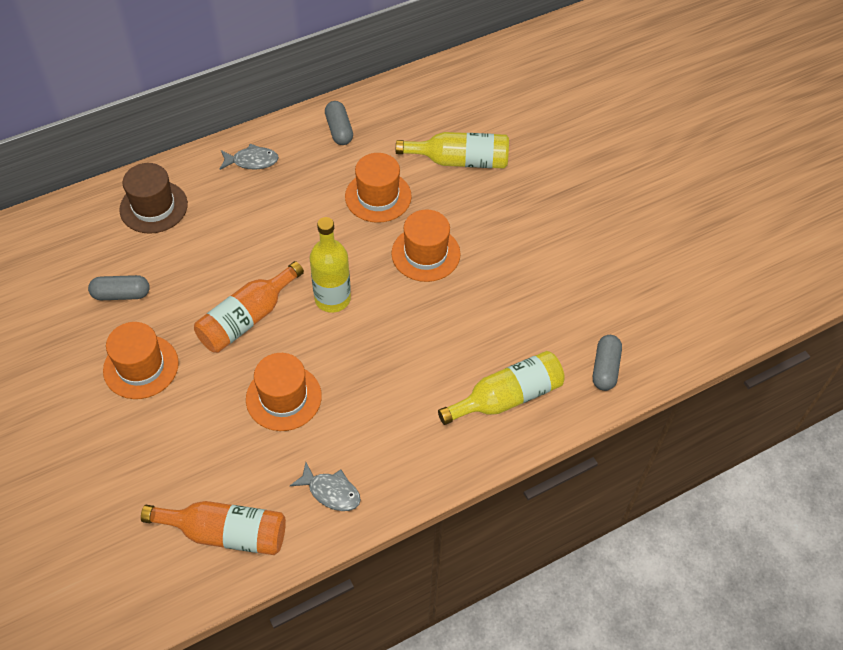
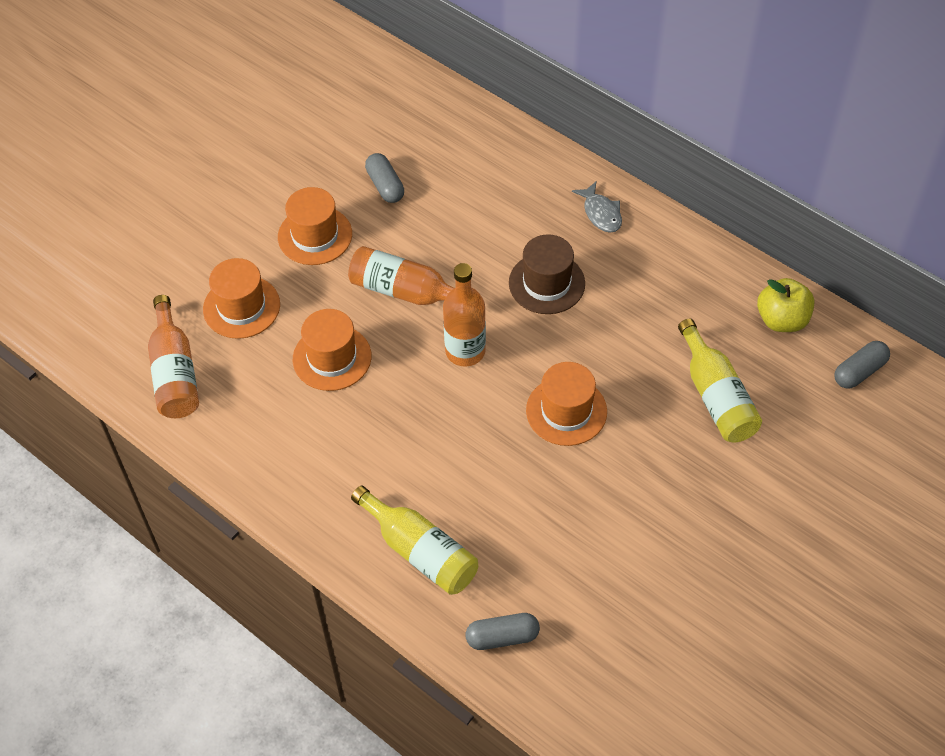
camera: 70 degrees right, 0 degrees up
brown hat [119,163,188,234] -> brown hat moved to [509,234,585,314]
grey fish [290,462,361,511] -> none
yellow bottle [310,217,351,313] -> orange bottle [443,263,486,366]
grey capsule [325,101,353,145] -> grey capsule moved to [834,341,890,389]
orange hat [345,153,412,223] -> orange hat moved to [203,258,280,339]
none -> yellow apple [757,278,815,332]

